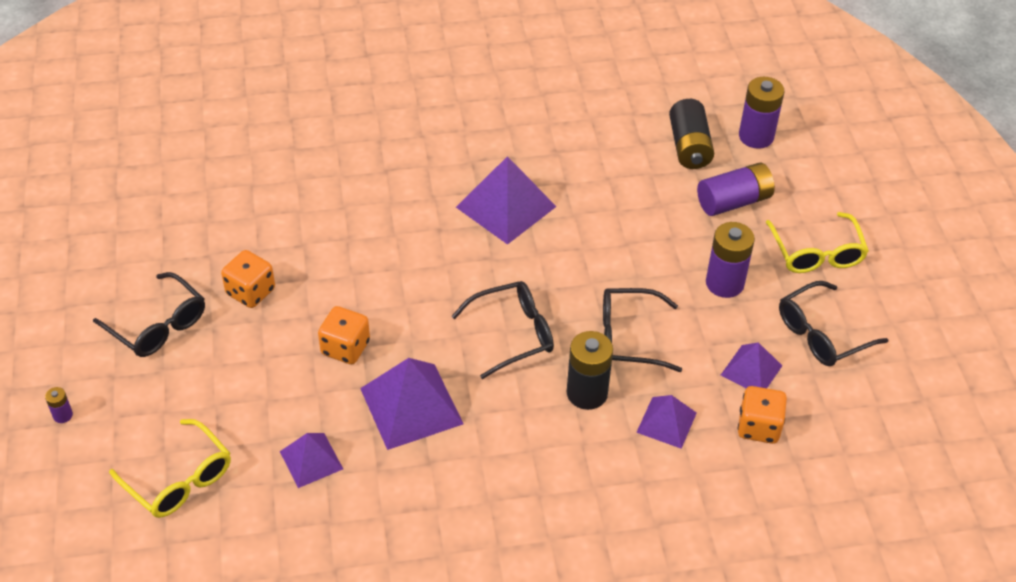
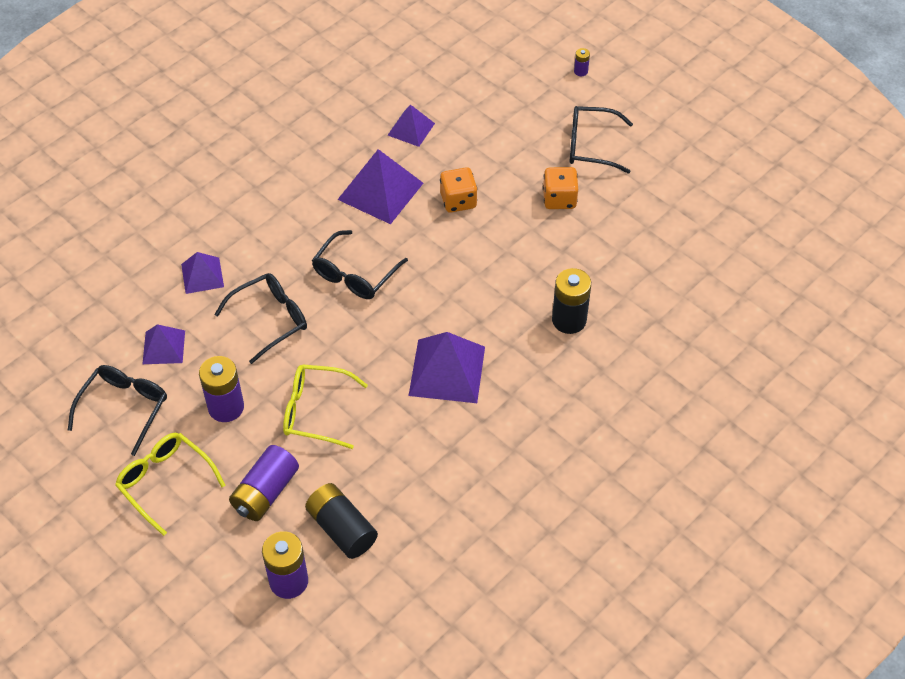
camera: 145 degrees right, 5 degrees up
yellow glasses [109,419,231,518] -> yellow glasses moved to [283,364,368,449]
black battery [567,331,613,410] -> black battery moved to [552,268,591,334]
orange dice [738,386,787,444] -> none

